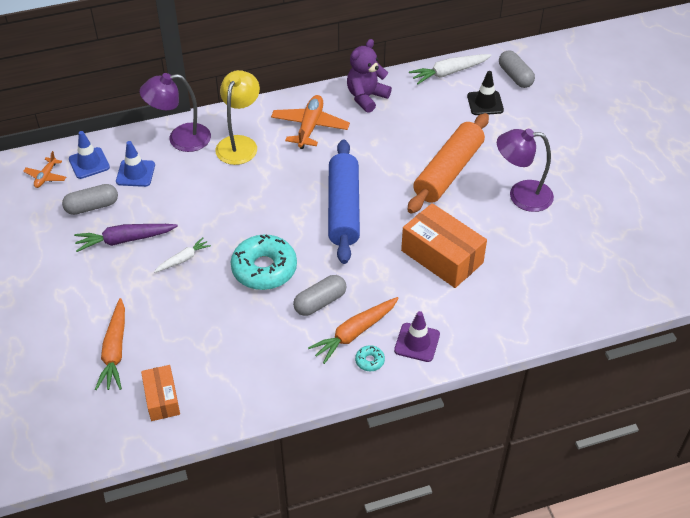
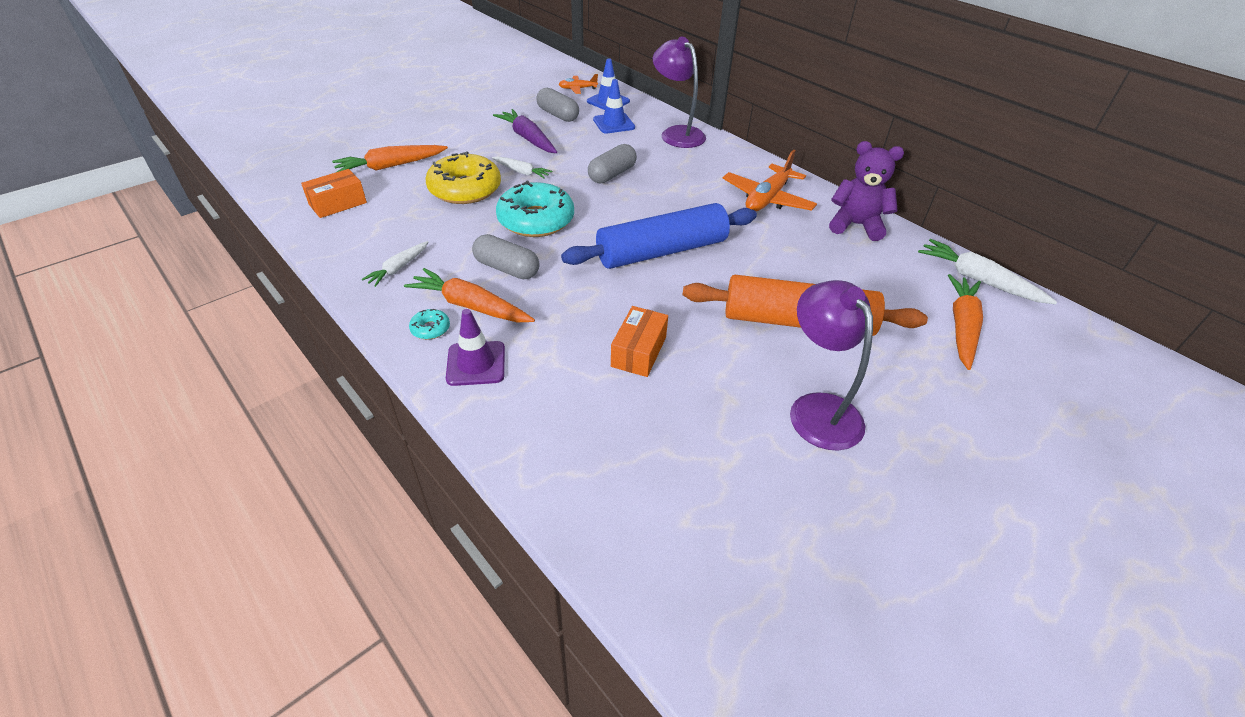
camera: 65 degrees right, 5 degrees down
yellow lamp [216,70,260,165] -> none
orange plane [271,95,350,149] -> orange plane turned 135 degrees clockwise [723,149,817,211]
orange box [401,203,487,288] -> orange box [611,306,668,377], size x0.58
black traffic cone [467,71,504,115] -> orange carrot [948,274,983,370]
grey capsule [499,50,535,88] -> grey capsule moved to [588,144,637,183]
none -> white carrot [361,241,428,287]
none -> yellow donut [426,151,501,204]

